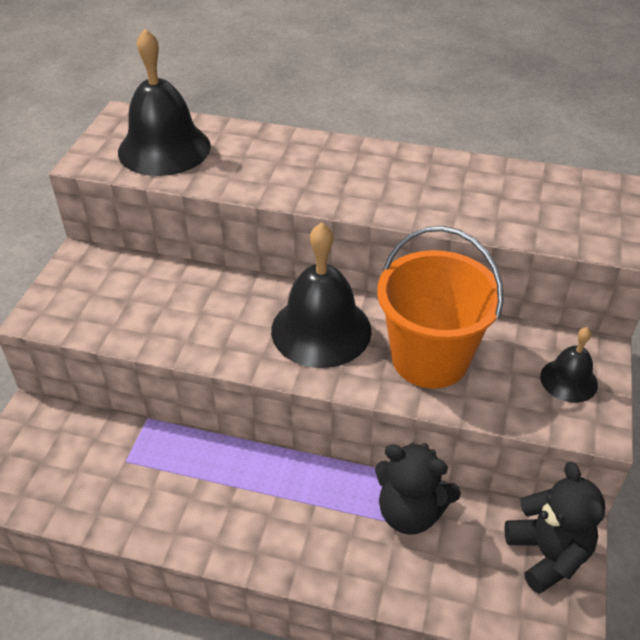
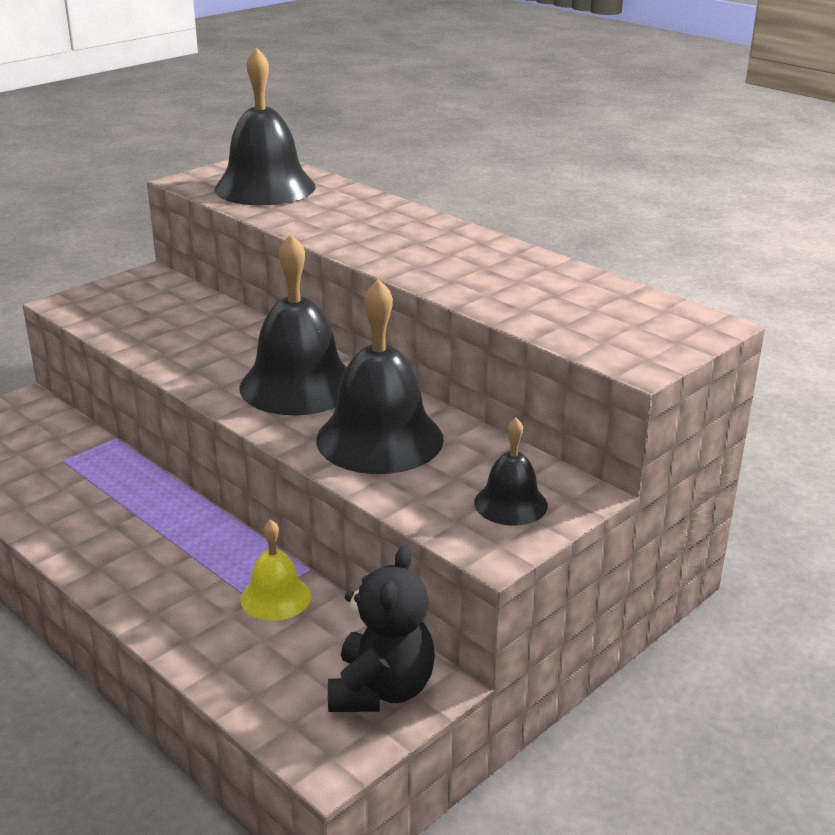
camera: 30 degrees right, 15 degrees down
black teddy bear [375,443,461,535] -> yellow bell [241,519,311,621]
orange bucket [377,226,504,388] -> black bell [316,279,444,474]

